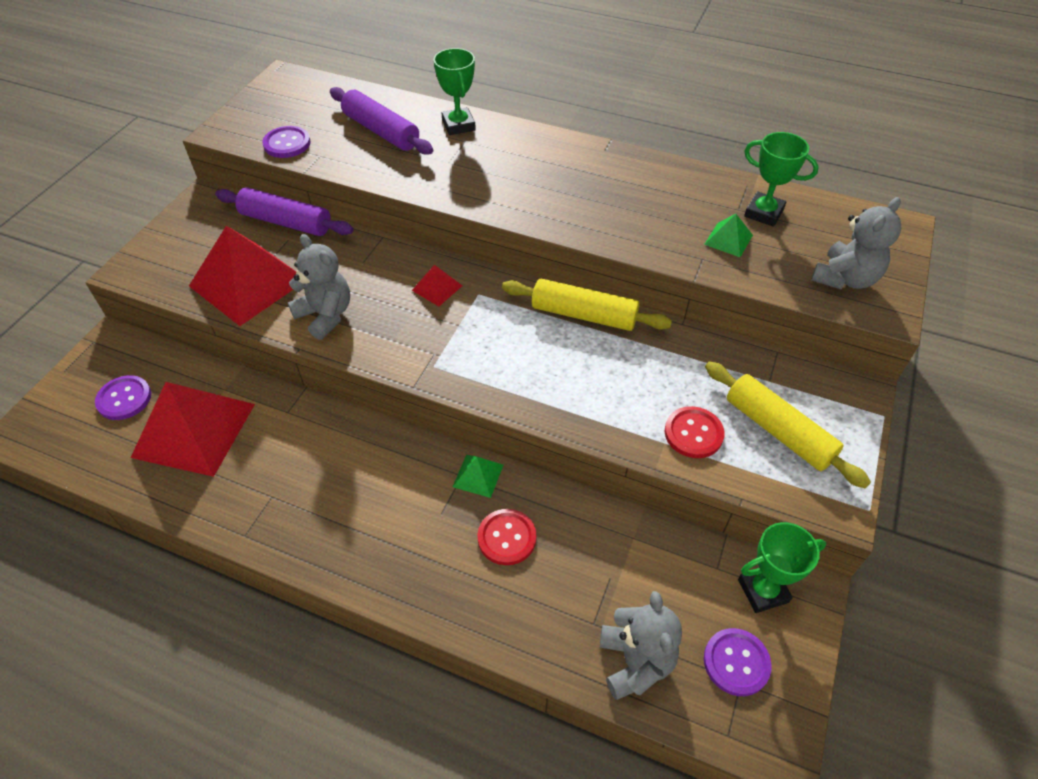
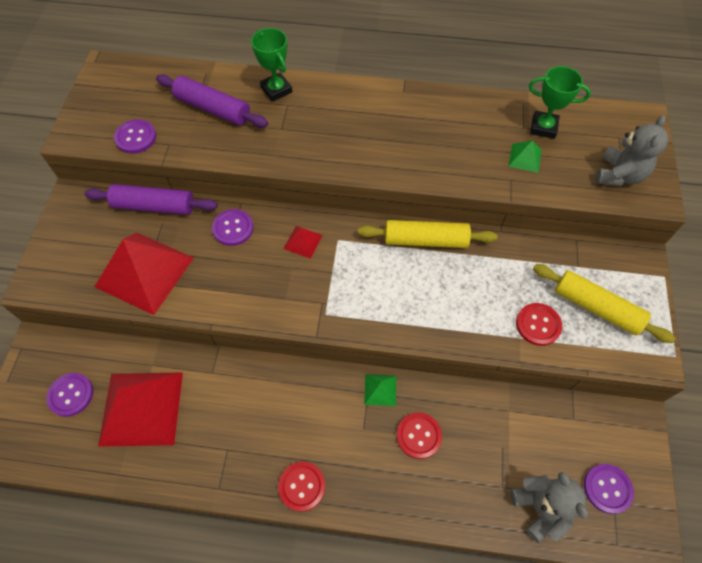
camera: 15 degrees left, 10 degrees up
grey teddy bear [288,234,350,340] -> none
green trophy [738,522,826,613] -> none
none -> purple button [212,209,253,246]
none -> red button [278,462,325,512]

